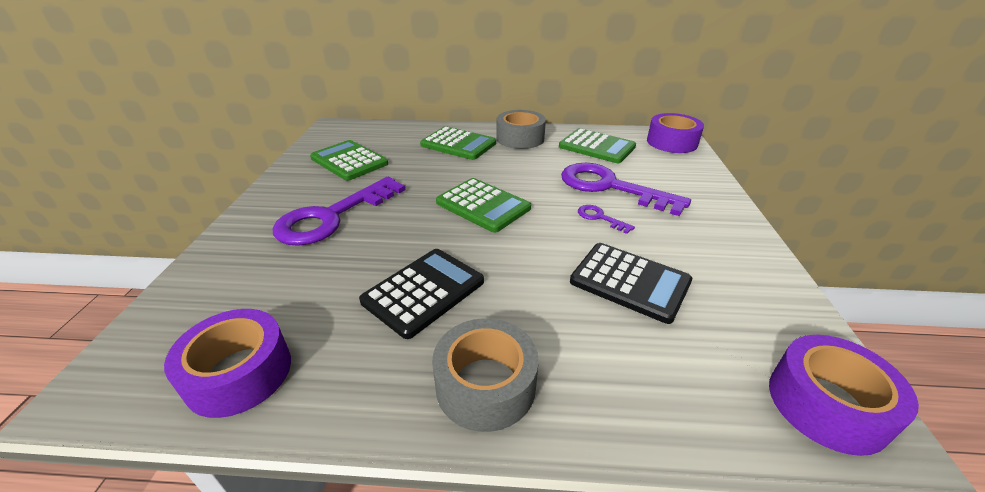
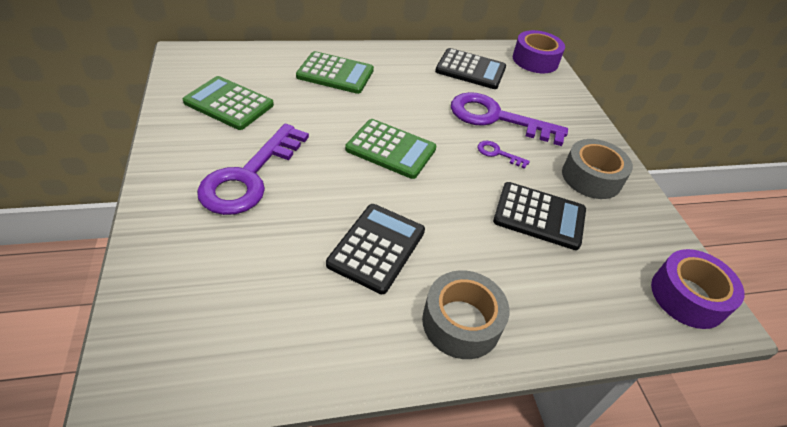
camera: 20 degrees left, 10 degrees up
purple tape [164,309,291,418] -> none
grey tape [496,110,546,149] -> grey tape moved to [562,139,633,199]
green calculator [559,128,636,163] -> black calculator [435,48,506,89]

